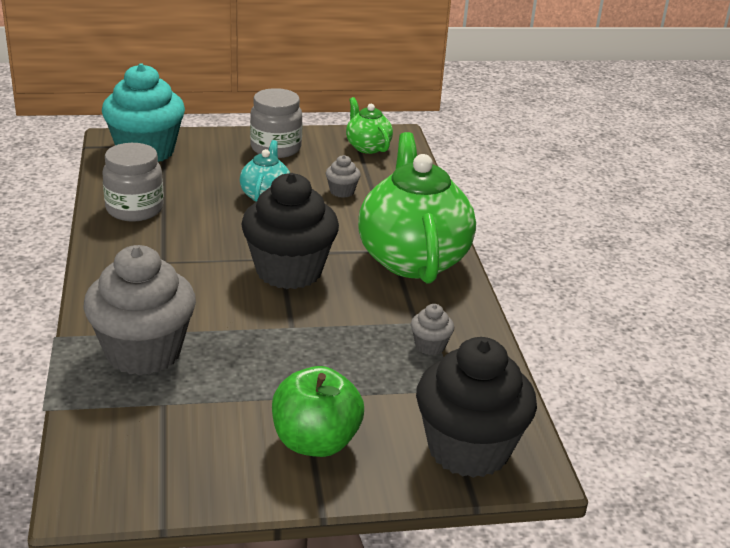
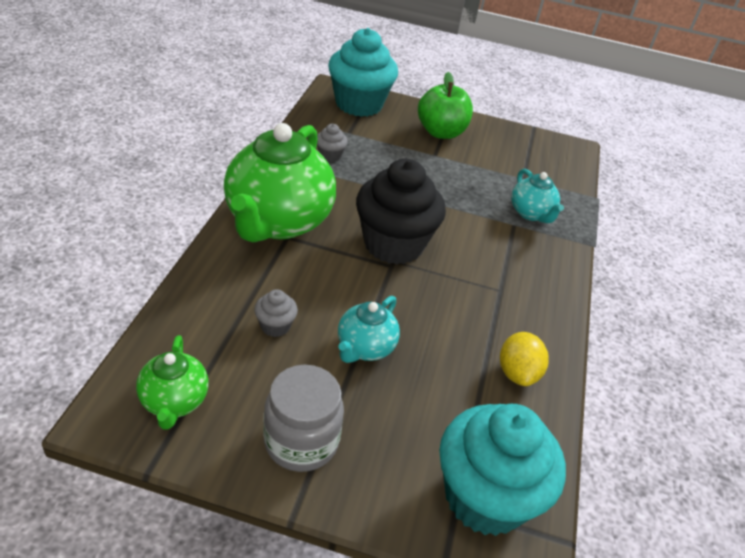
camera: 160 degrees left, 10 degrees up
grey cupcake [83,245,196,375] -> turquoise teapot [511,169,564,223]
grey jar [102,143,164,221] -> yellow lemon [500,332,549,386]
black cupcake [416,337,537,478] -> turquoise cupcake [328,28,398,117]

